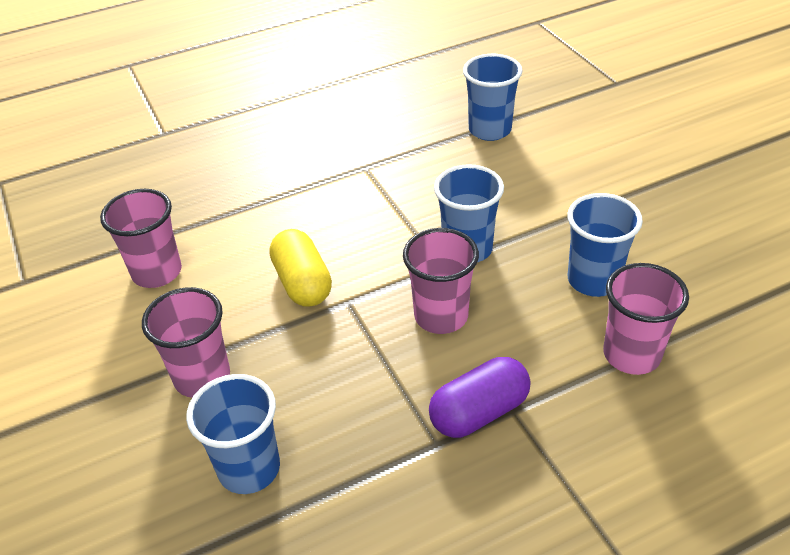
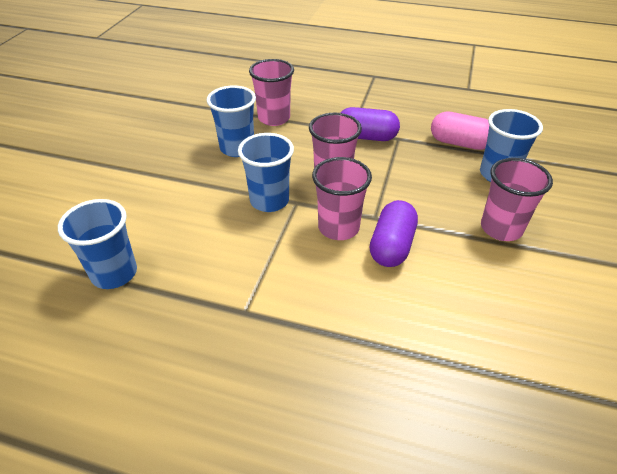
camera: 140 degrees left, 0 degrees up
pink cup [100,189,182,288] -> pink cup moved to [312,157,372,240]
yellow capsule [270,229,332,307] -> purple capsule [370,200,418,267]
none -> pink capsule [431,111,489,150]

